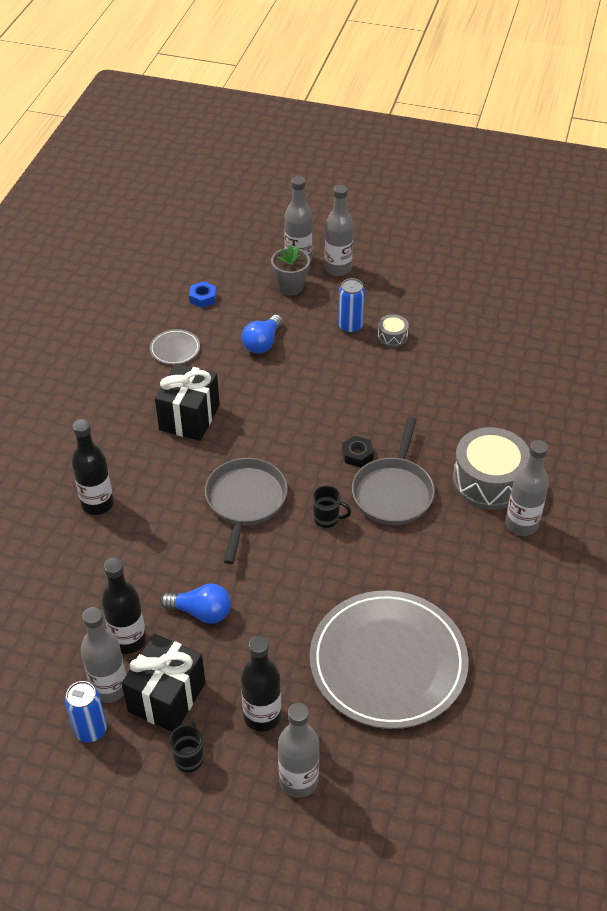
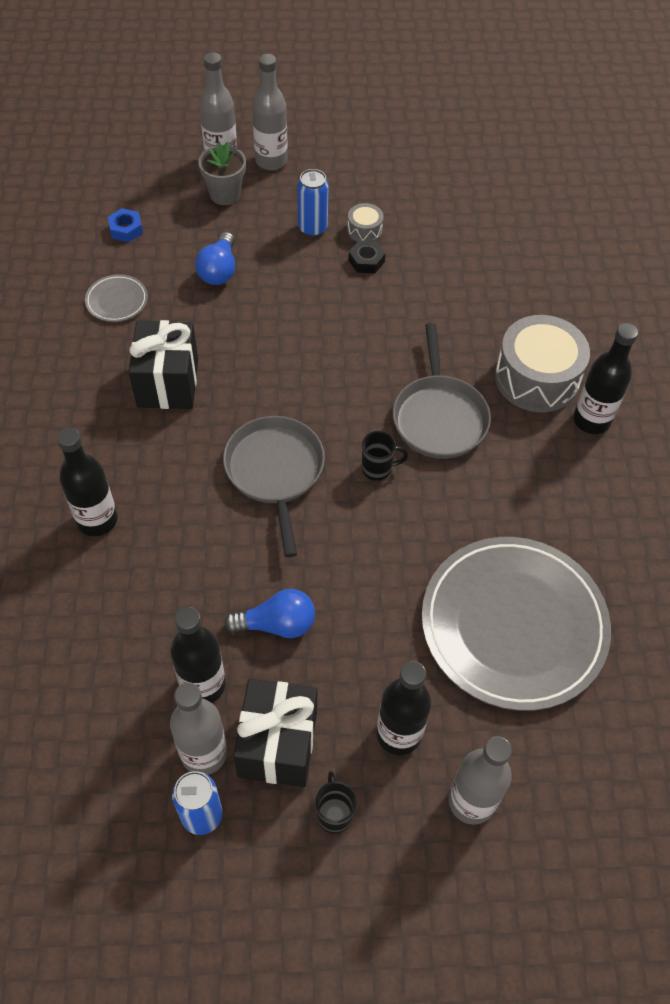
camera: 20 degrees left, 10 degrees up
black nut [342,436,374,467] -> black nut moved to [349,241,386,273]
grey bottle [505,440,549,536] -> black bottle [573,323,638,434]

